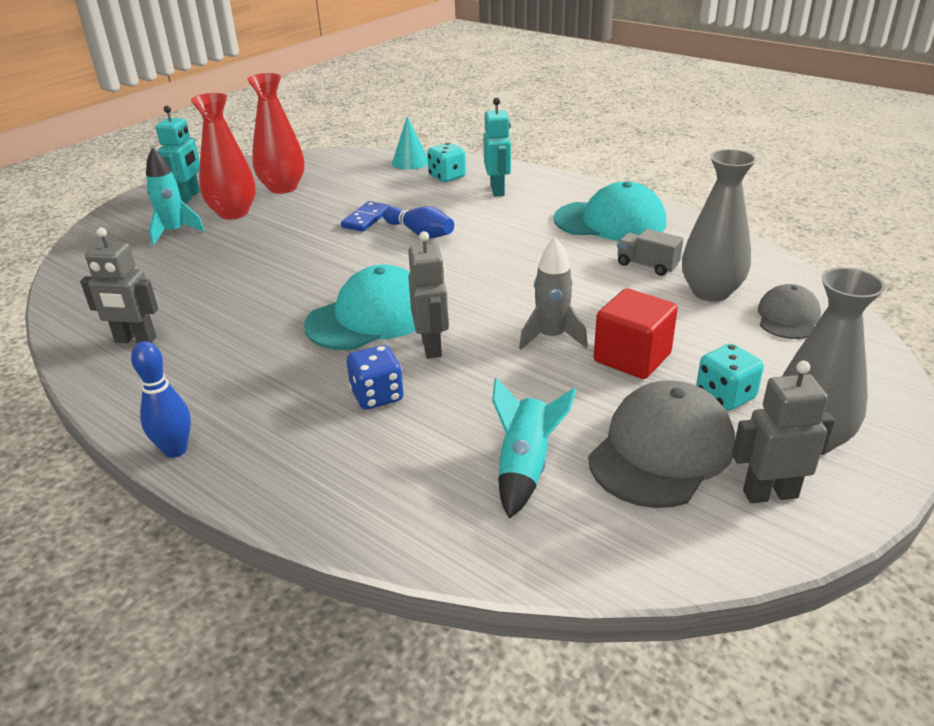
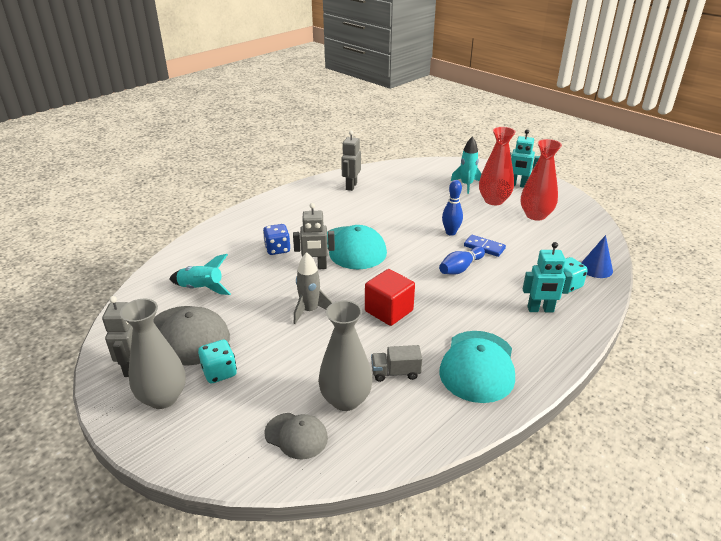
camera: 95 degrees right, 0 degrees up
blue bowling pin [131,341,191,458] -> blue bowling pin moved to [442,180,463,236]
turquoise cone [392,116,428,170] -> blue cone [581,235,613,278]
red cube [594,288,678,379] -> red cube moved to [365,269,415,326]
grey truck [617,229,683,276] -> grey truck turned 135 degrees counterclockwise [371,345,422,382]

